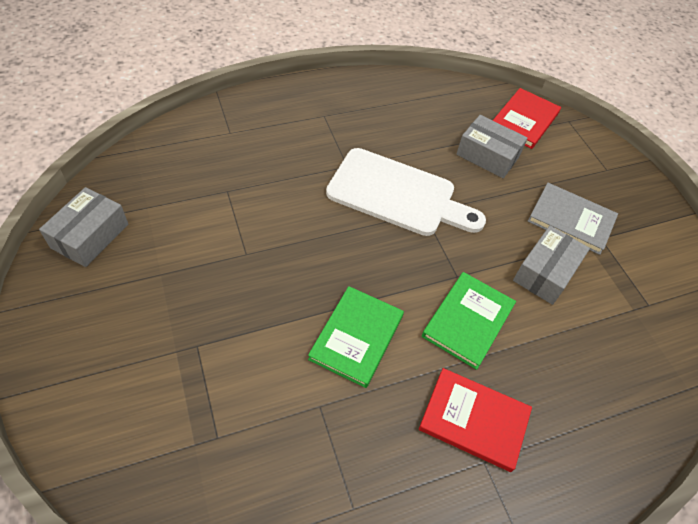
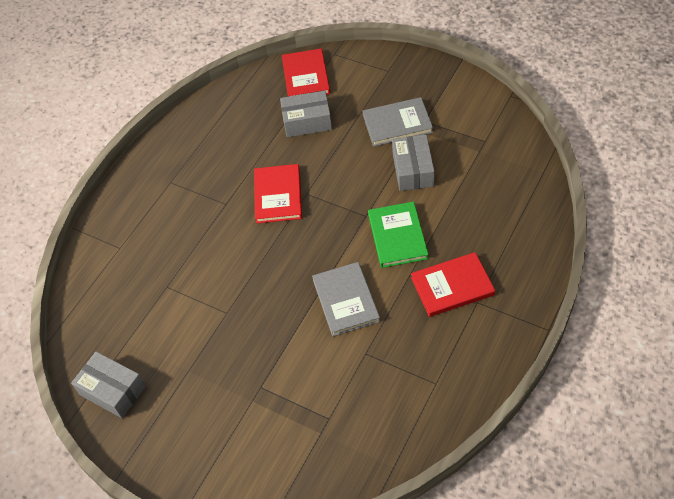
camera: 30 degrees left, 0 degrees up
grey box [39,187,128,267] -> grey box turned 45 degrees counterclockwise [71,351,146,418]
green book [308,286,404,388] -> grey book [312,262,380,337]
white cutting board [326,148,486,236] -> red book [254,164,302,223]

